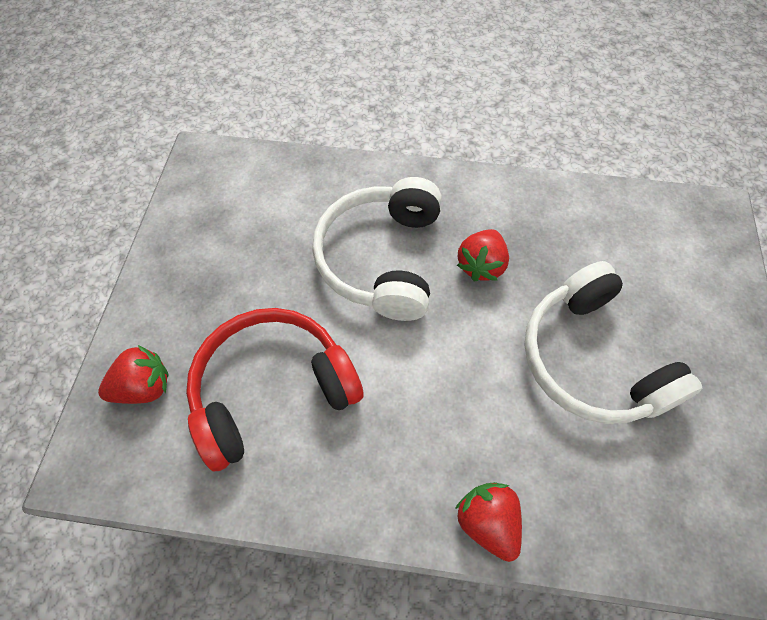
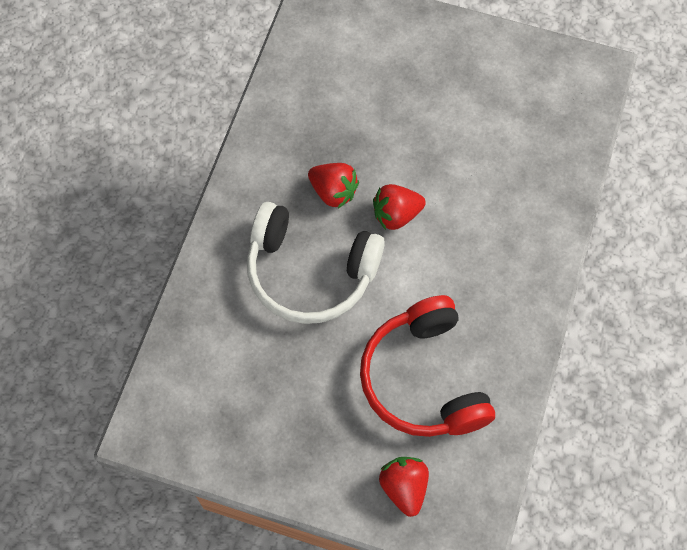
camera: 80 degrees left, 5 degrees up
red strawberry [455,482,522,562] -> red strawberry moved to [373,184,426,230]
white headphones [524,261,703,424] -> none

